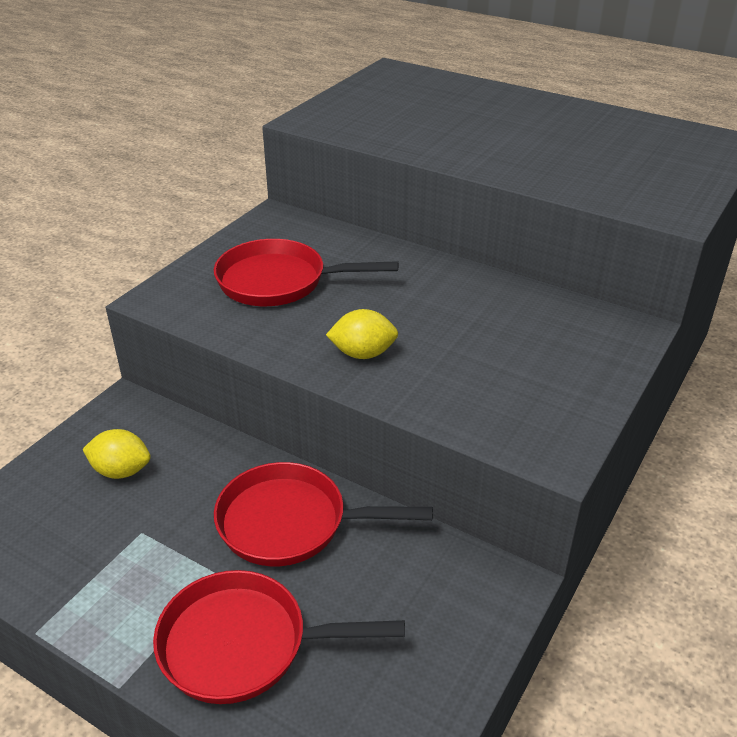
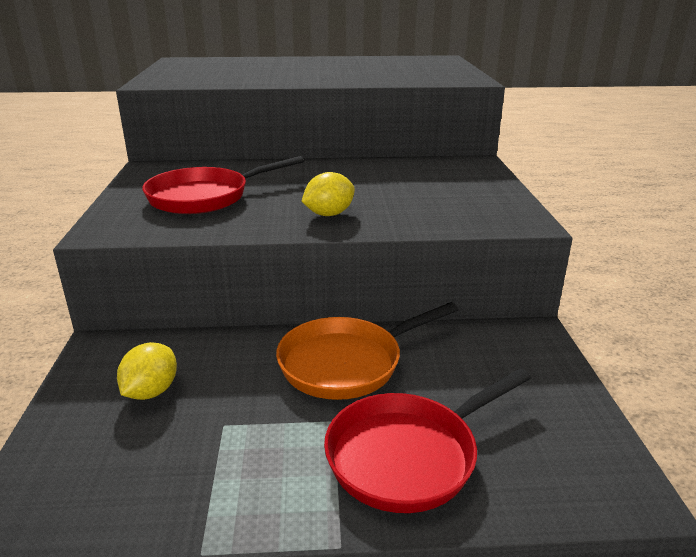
camera: 35 degrees left, 10 degrees down
yellow lemon [83,429,151,479] -> yellow lemon turned 45 degrees counterclockwise [117,342,177,400]
red pan [214,462,433,566] -> orange pan [276,302,459,400]

